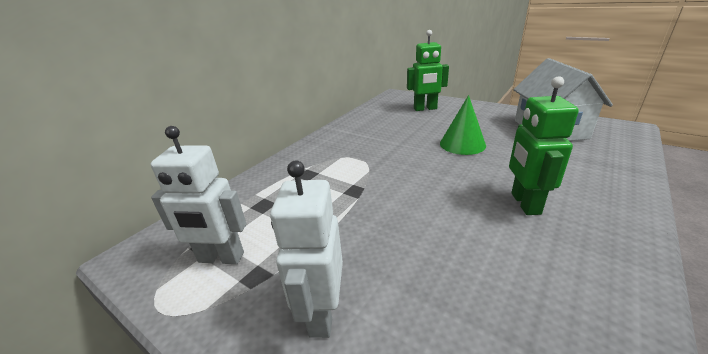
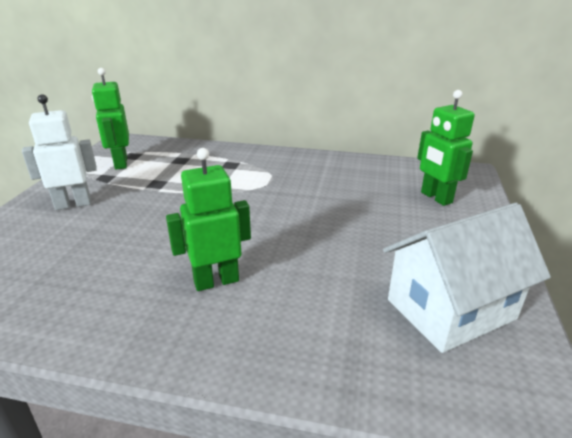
camera: 65 degrees right, 0 degrees up
white robot [151,126,246,264] -> green robot [92,68,129,169]
green cone [440,95,486,155] -> none

